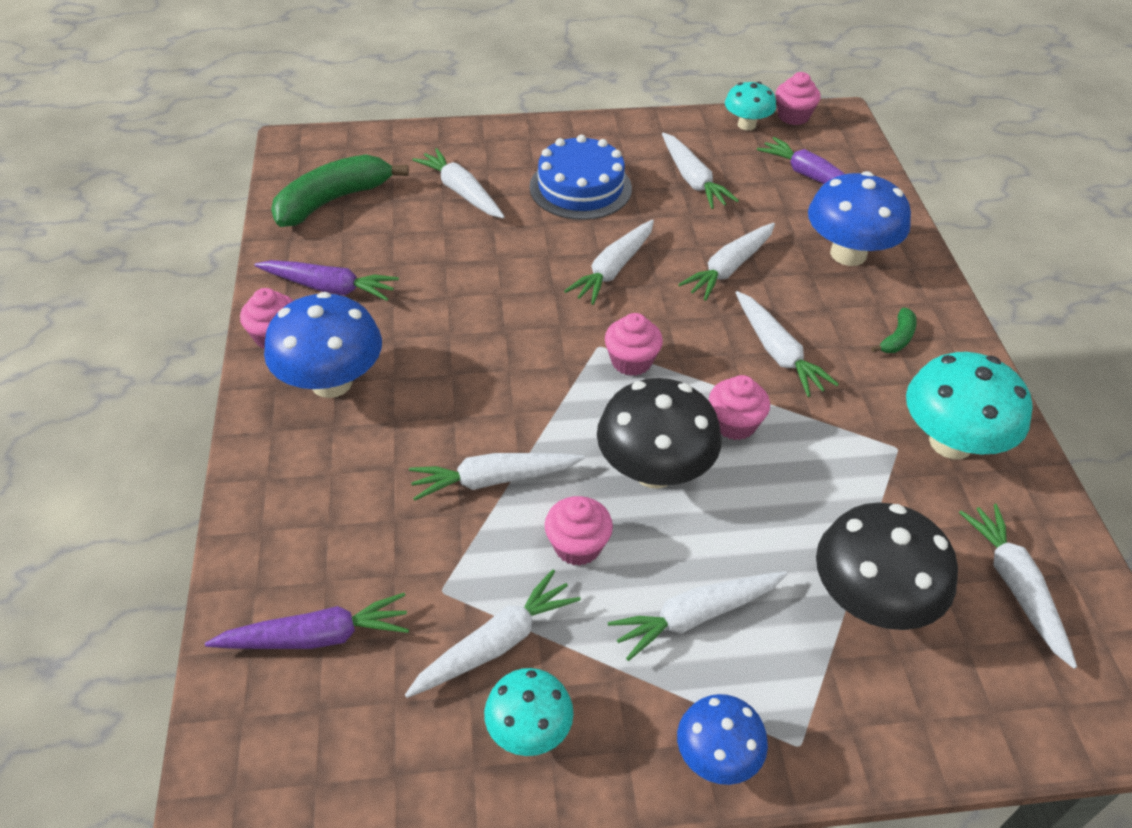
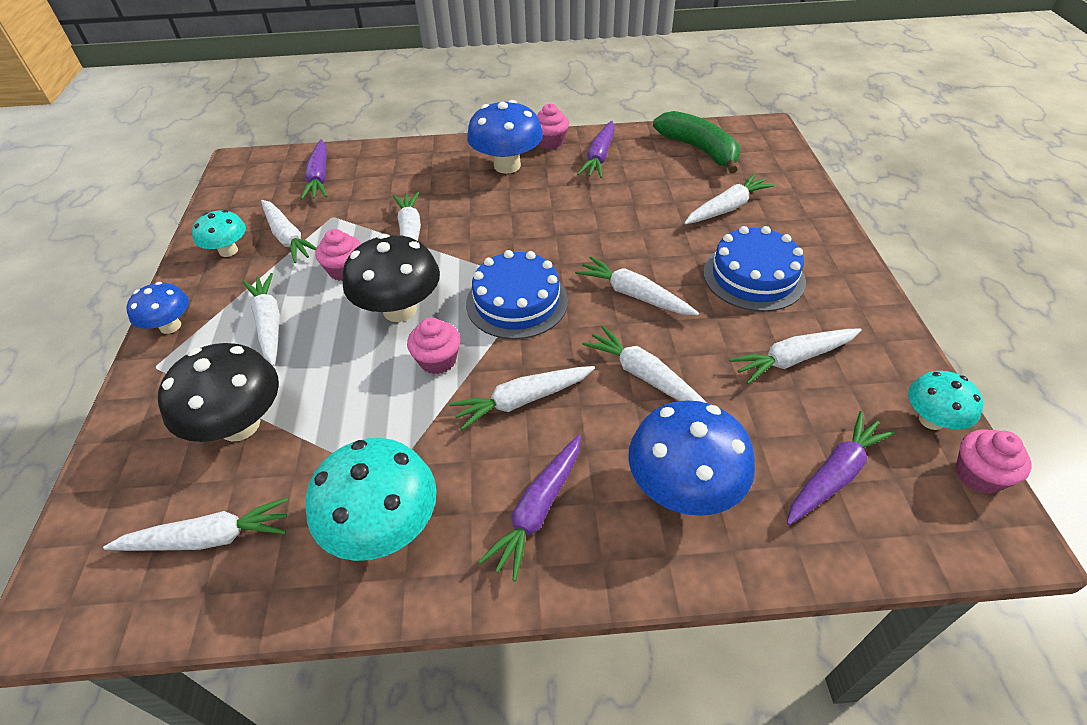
camera: 95 degrees right, 0 degrees up
pink cupcake [605,313,663,376] -> blue cake [466,250,568,339]
green banana [871,308,917,353] -> purple carrot [478,435,581,581]

